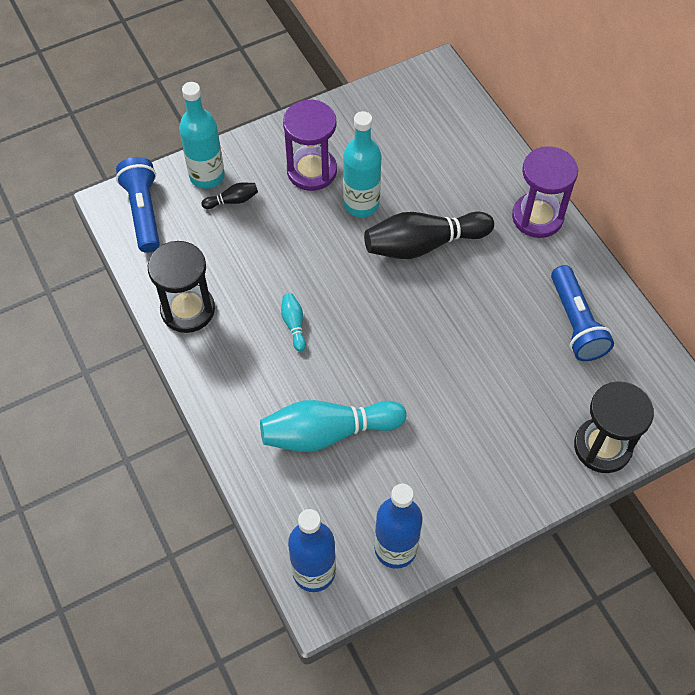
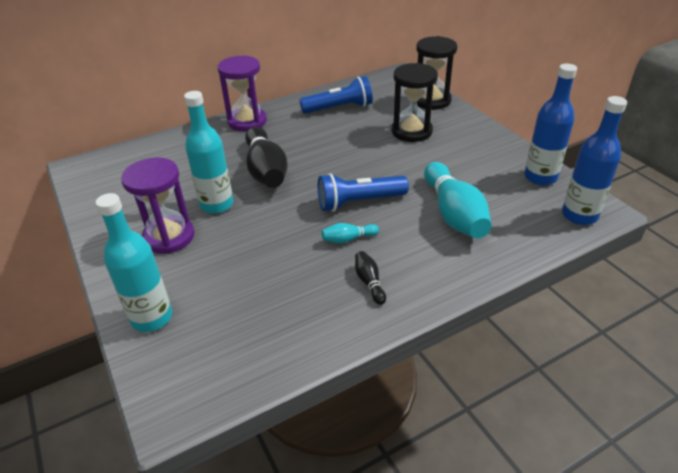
camera: 90 degrees left, 20 degrees down
blue flashlight [116,157,160,253] -> blue flashlight moved to [318,173,409,212]
black hourglass [147,241,215,333] -> black hourglass moved to [392,63,438,142]
black bowling pin [201,183,258,209] -> black bowling pin moved to [355,251,386,305]

